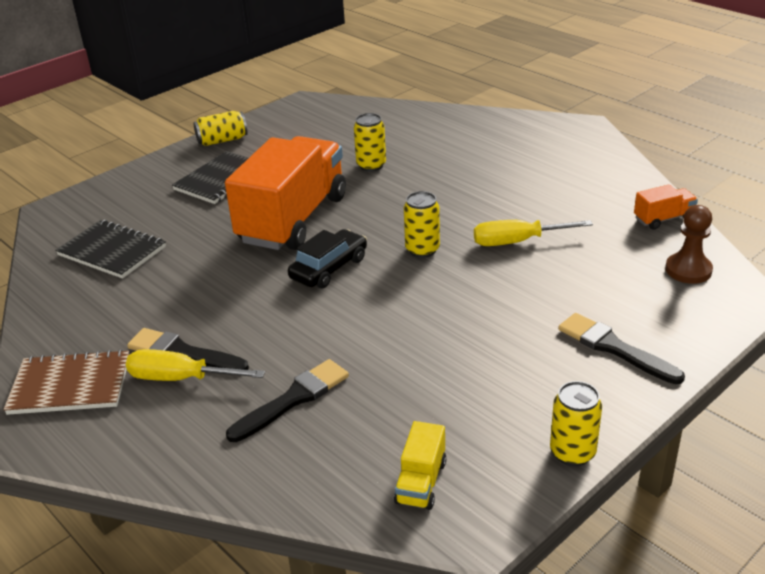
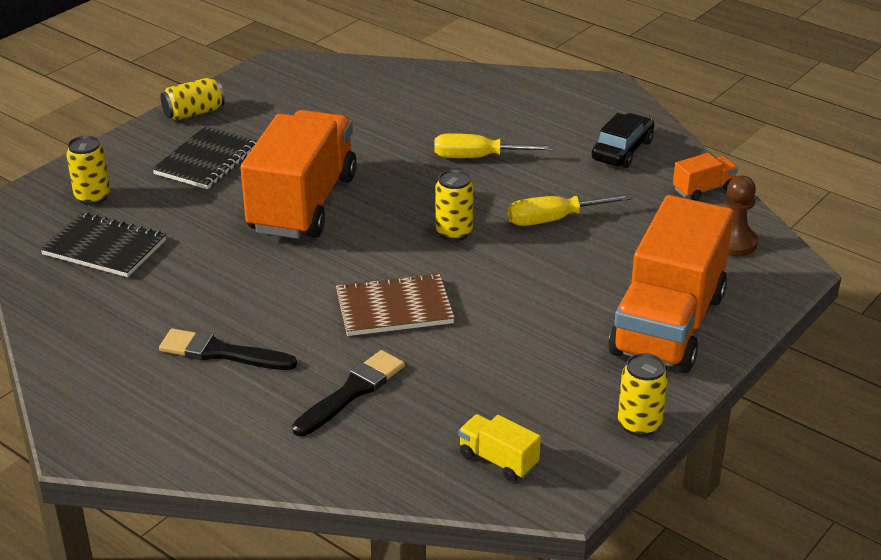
camera: 10 degrees left, 0 degrees up
brown notebook [3,350,129,415] -> brown notebook moved to [336,273,455,336]
yellow screwdriver [126,349,265,381] -> yellow screwdriver moved to [434,133,555,158]
black car [288,229,367,288] -> black car moved to [592,113,654,168]
yellow can [354,113,386,172] -> yellow can moved to [66,136,110,205]
yellow truck [394,421,446,510] -> yellow truck turned 120 degrees clockwise [458,414,541,481]
black brush [558,313,685,384] -> orange truck [608,195,734,373]

